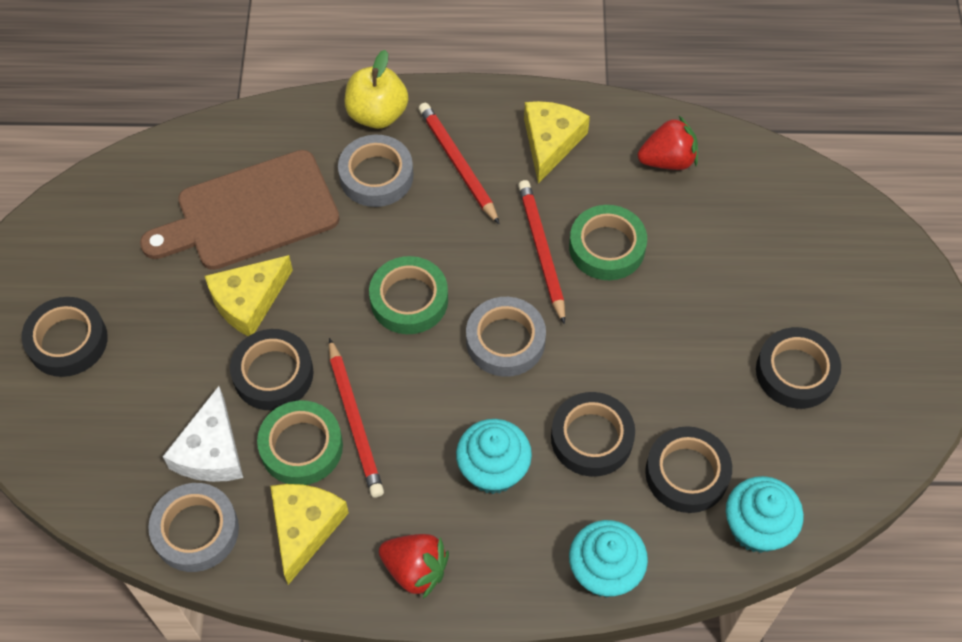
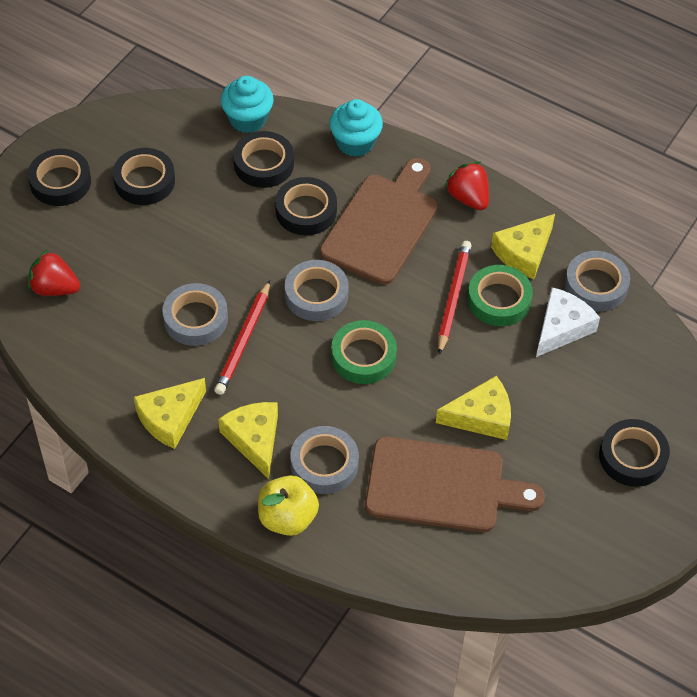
camera: 150 degrees left, 5 degrees down
black tape [230,329,314,411] -> black tape moved to [28,149,91,206]
red pencil [419,103,500,225] -> yellow cheese [218,402,278,479]
turquoise cupcake [456,419,532,494] -> brown cutting board [320,158,438,285]
green tape [569,205,647,280] -> grey tape [162,283,228,346]
red strawberry [638,116,698,170] -> red strawberry moved to [28,249,80,296]

